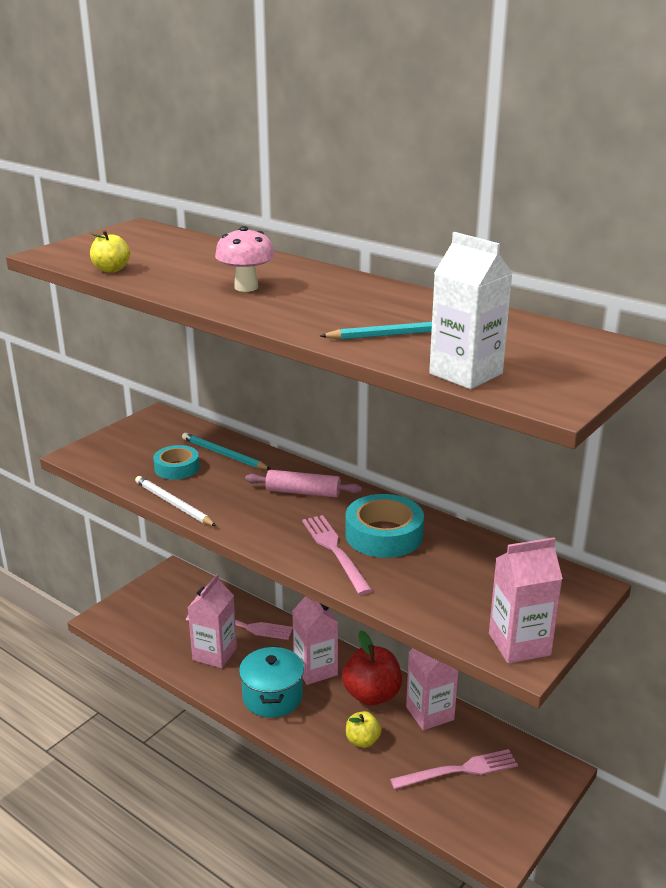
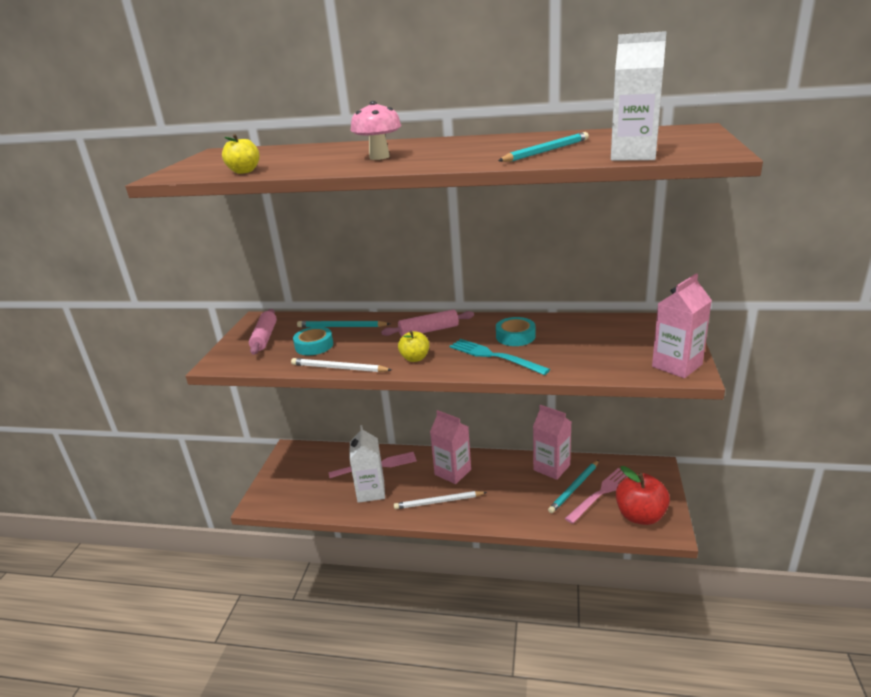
camera: 25 degrees left, 0 degrees up
pink carton [188,574,237,668] -> white carton [349,425,385,503]
turquoise pot [239,646,304,718] -> white pencil [394,491,487,509]
pink fork [302,515,372,595] -> turquoise fork [450,339,550,375]
red apple [342,630,402,706] -> red apple moved to [616,466,670,525]
turquoise tape [345,494,424,558] -> turquoise tape [496,317,536,346], size x0.64
yellow apple [346,711,382,748] -> yellow apple moved to [398,331,429,362]
none -> pink rolling pin [249,309,277,355]
none -> turquoise pencil [548,460,599,513]

